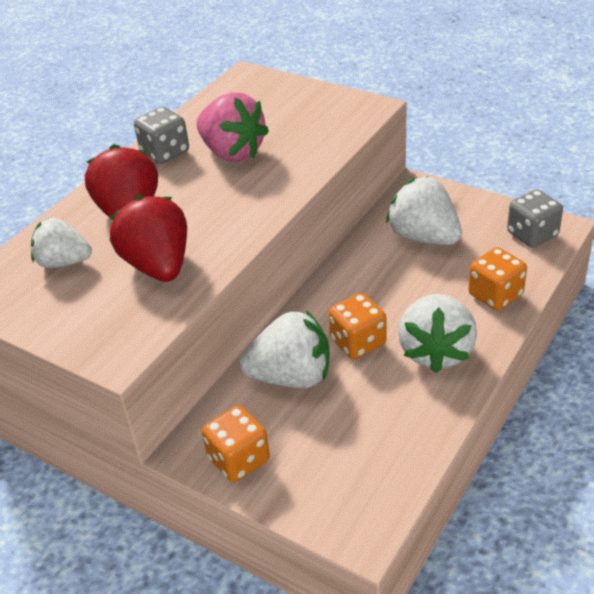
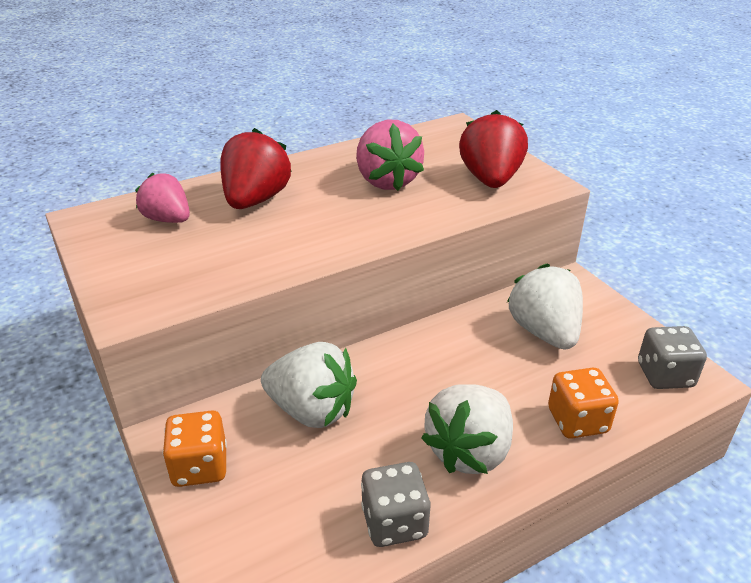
camera: 25 degrees right, 5 degrees down
white strawberry [31,218,92,268] -> pink strawberry [135,173,190,223]
red strawberry [110,194,187,282] -> red strawberry moved to [459,110,528,188]
grey dice [134,107,189,164] -> grey dice moved to [361,462,430,547]
orange dice [329,293,387,359] -> none

